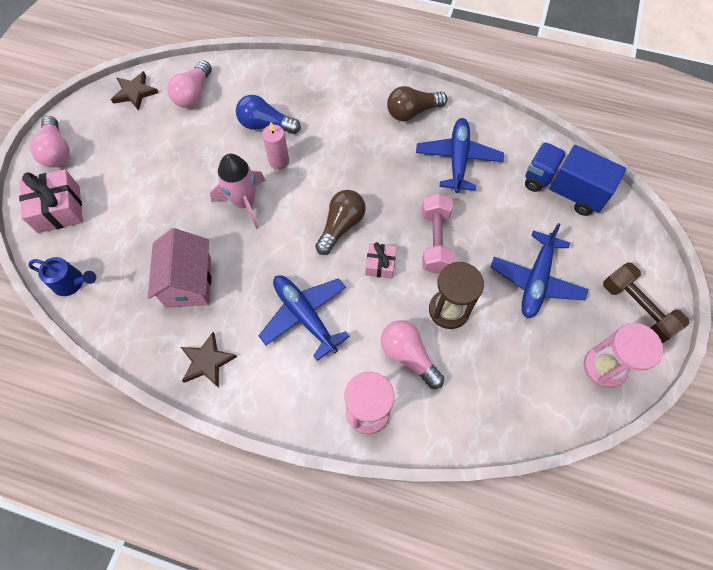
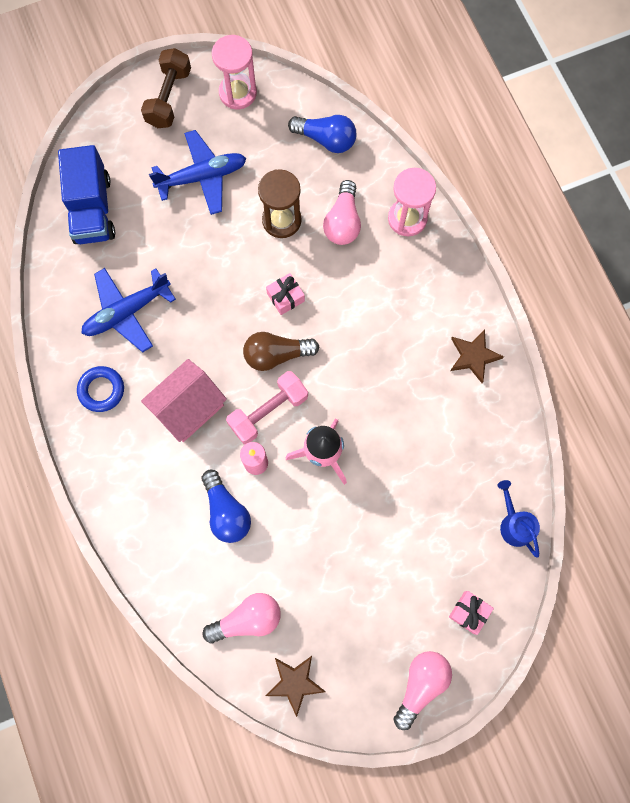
camera: 130 degrees left, 10 degrees up
pink gift [19,169,83,233] -> pink gift [449,591,494,635], size x0.58
pink house [148,228,211,308] -> pink house moved to [141,359,227,442]
blue plane [259,275,350,361] -> none
brown light bulb [387,86,447,121] -> blue ring [77,366,124,412]
pink dumbbell [422,193,455,274] -> pink dumbbell moved to [226,371,308,444]
none -> blue light bulb [288,115,356,153]

